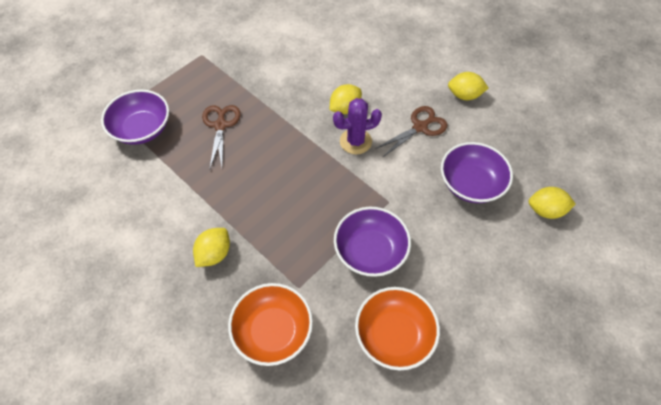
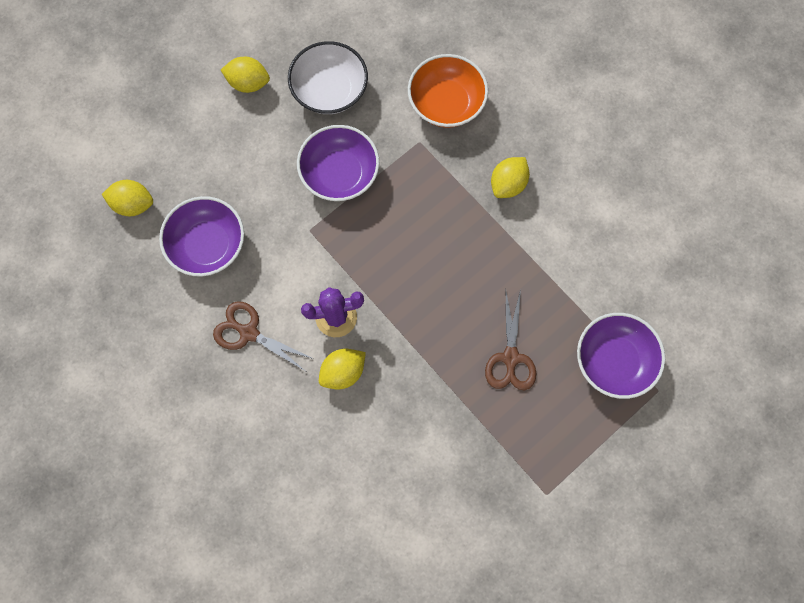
camera: 175 degrees left, 15 degrees up
orange bowl [355,287,440,370] -> white bowl [288,41,368,114]
brown scissors [375,106,447,157] -> brown scissors turned 60 degrees clockwise [213,301,314,371]
yellow lemon [448,72,489,100] -> yellow lemon moved to [221,57,270,93]

